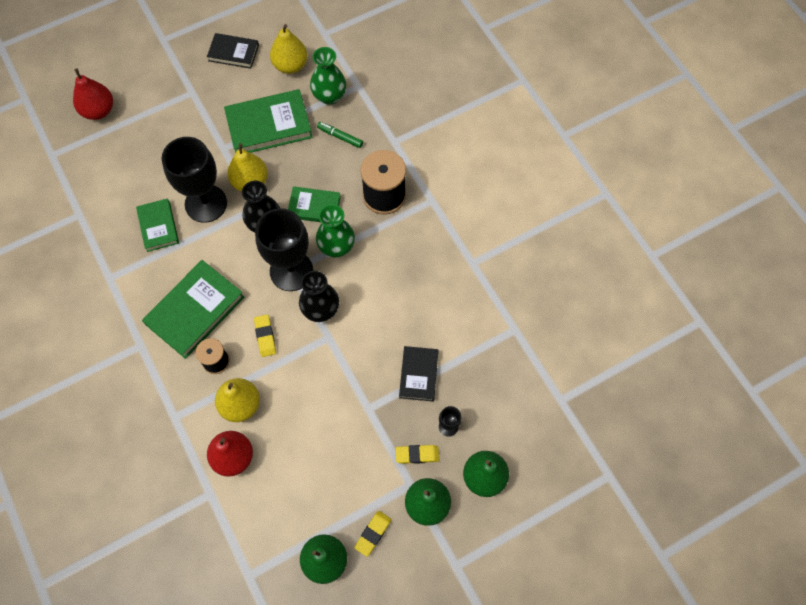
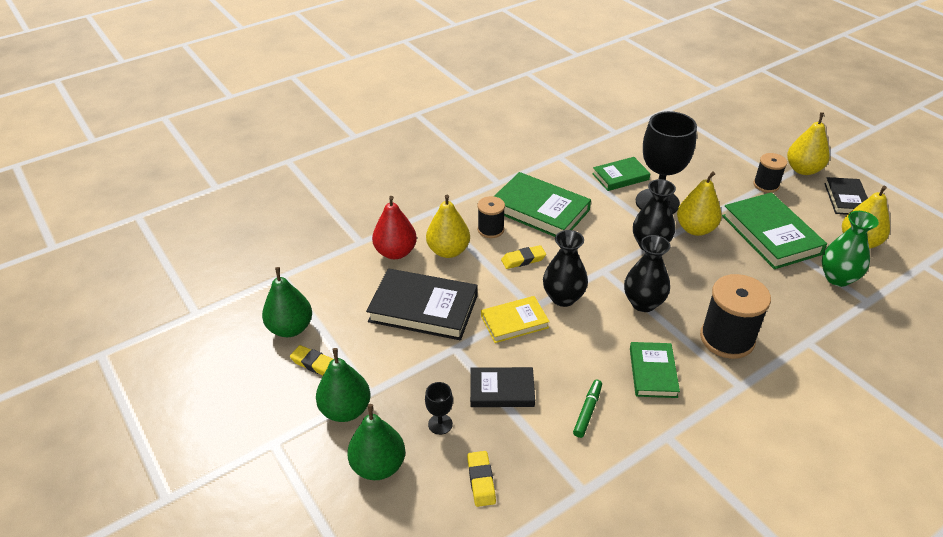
camera: 85 degrees right, 25 degrees down
red pear [73,69,113,120] -> none
black goblet [255,208,313,291] -> none
green book [288,186,341,222] -> green book moved to [630,342,680,398]
green vase [316,204,355,258] -> black vase [624,235,671,312]
green marker [317,122,363,148] -> green marker moved to [573,380,602,438]
yellow eraser [396,445,439,464] -> yellow eraser moved to [467,451,496,507]
none -> black book [366,268,478,340]
none -> yellow book [481,296,550,343]
none -> black spool [753,153,787,193]
none -> yellow pear [787,112,830,175]

